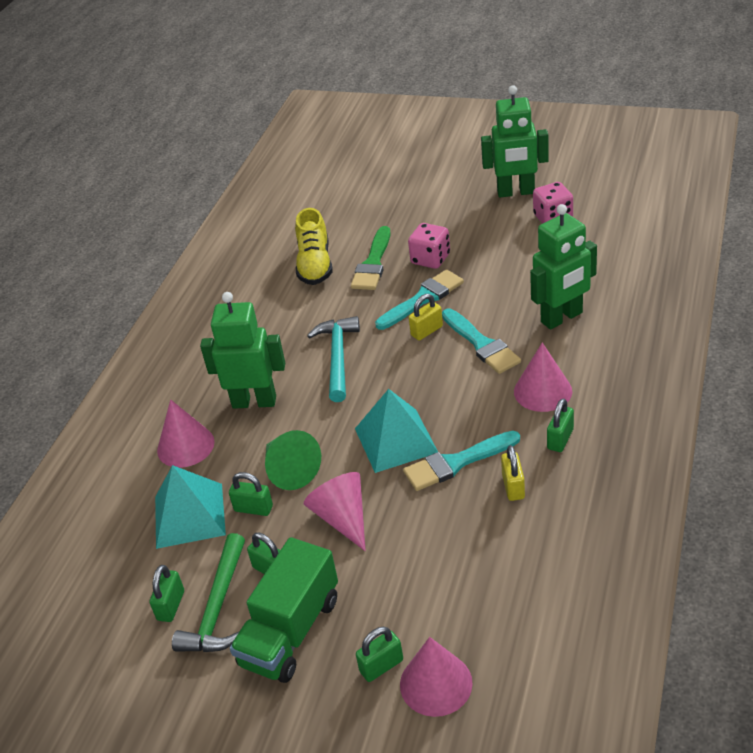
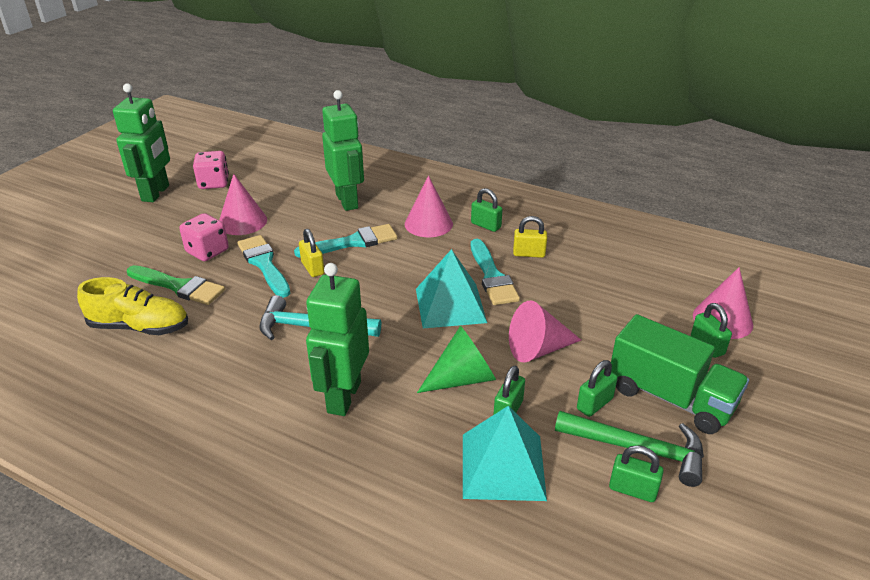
camera: 85 degrees left, 5 degrees down
pink cone [157,399,215,468] -> pink cone moved to [219,174,267,235]

